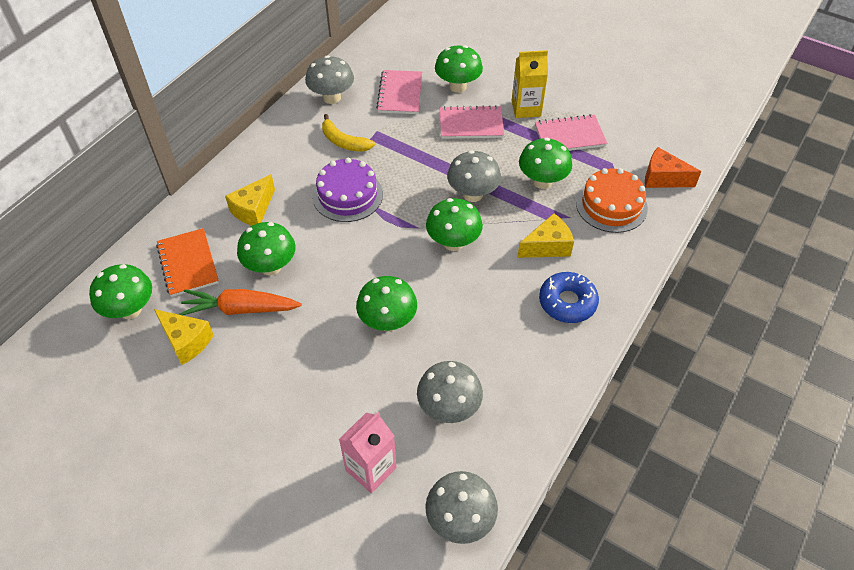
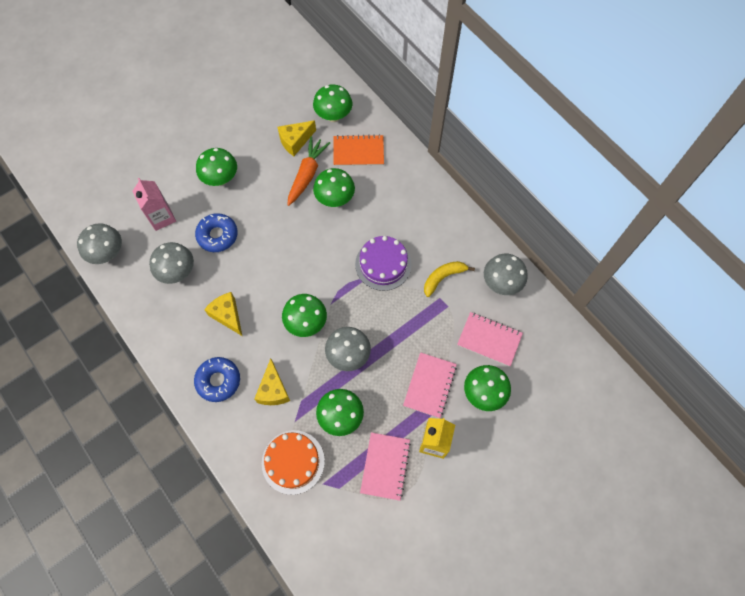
camera: 110 degrees right, 15 degrees up
yellow cheese [225,174,275,226] -> yellow cheese moved to [204,292,242,336]
green mushroom [356,276,417,331] -> green mushroom moved to [196,148,237,186]
orange cheese [645,147,701,188] -> none
none -> blue donut [195,213,238,252]

